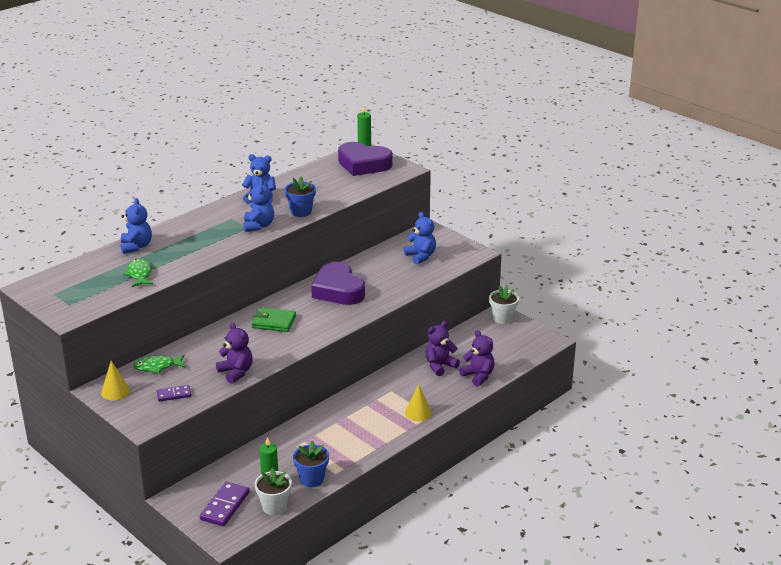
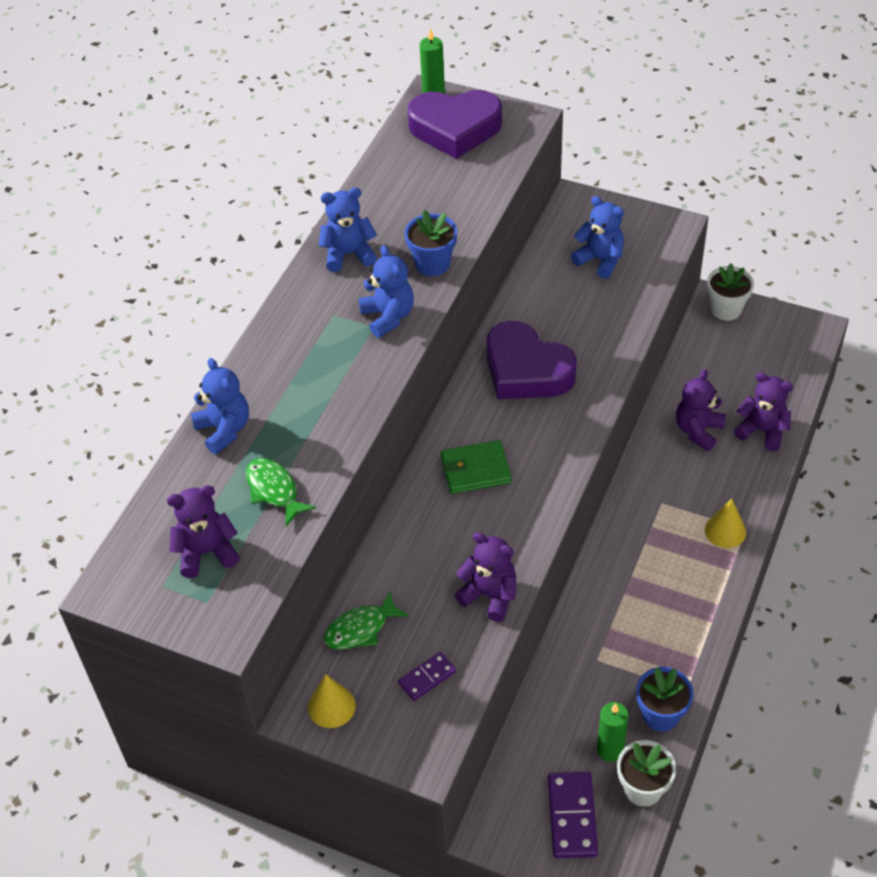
camera: 20 degrees left, 20 degrees up
none -> purple teddy bear [167,485,239,578]

